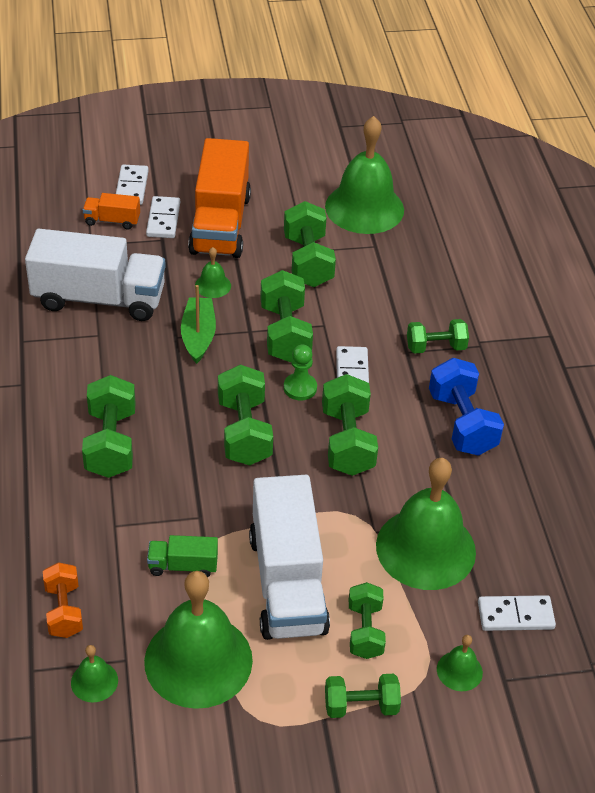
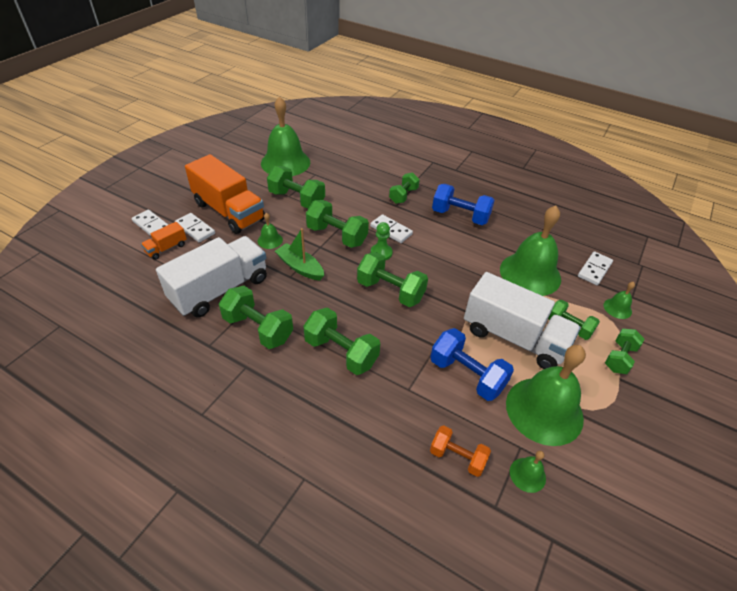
camera: 50 degrees left, 0 degrees up
green truck [147,535,218,577] -> blue dumbbell [430,328,514,401]
green dumbbell [322,374,378,476] -> green dumbbell moved to [219,286,293,349]

